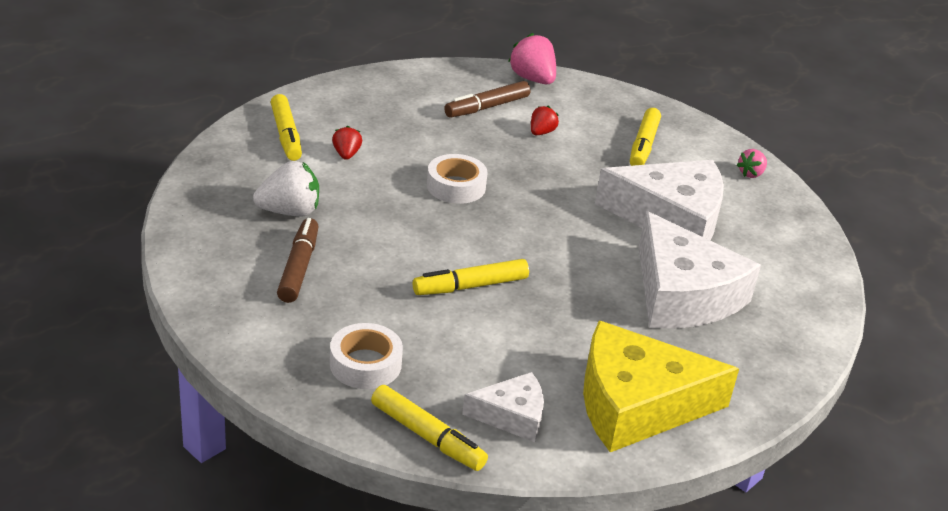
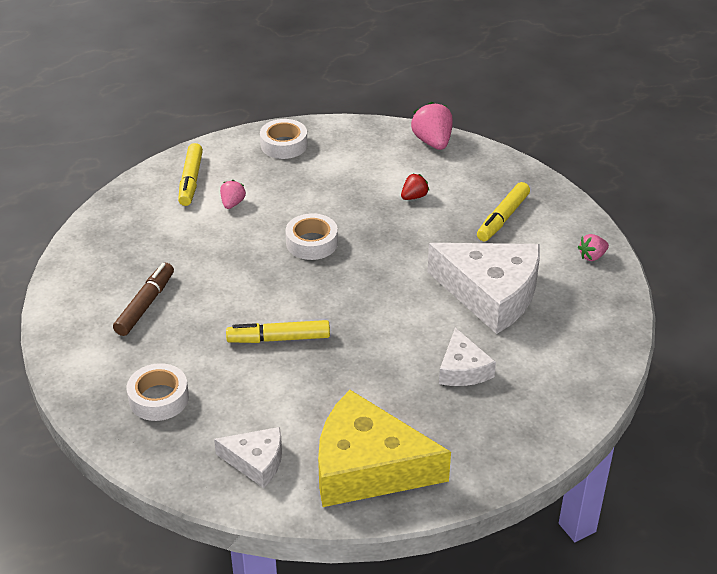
camera: 20 degrees right, 5 degrees up
white strawberry [253,161,319,217] -> none
red strawberry [332,126,362,160] -> pink strawberry [220,180,246,209]
yellow marker [371,385,488,471] -> none
brown marker [444,81,530,118] -> none
white cheese [639,211,761,329] -> white cheese [439,327,496,386], size x0.52
none -> white tape [260,119,308,159]

